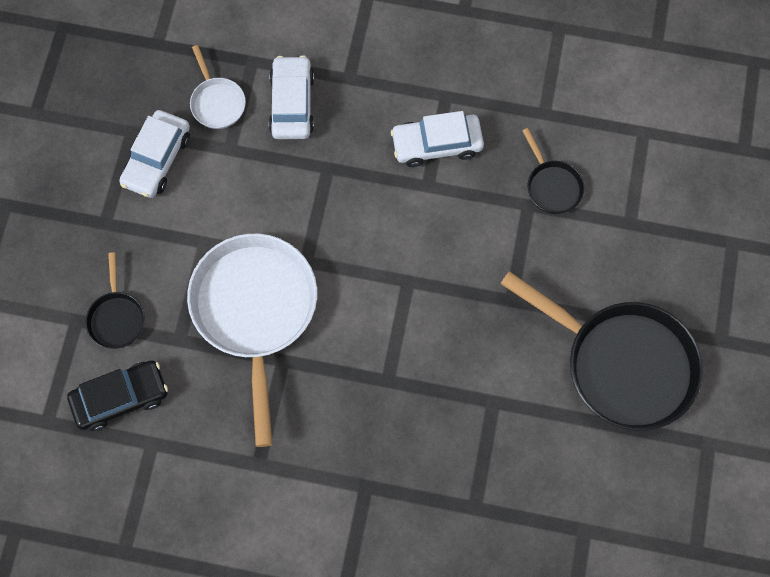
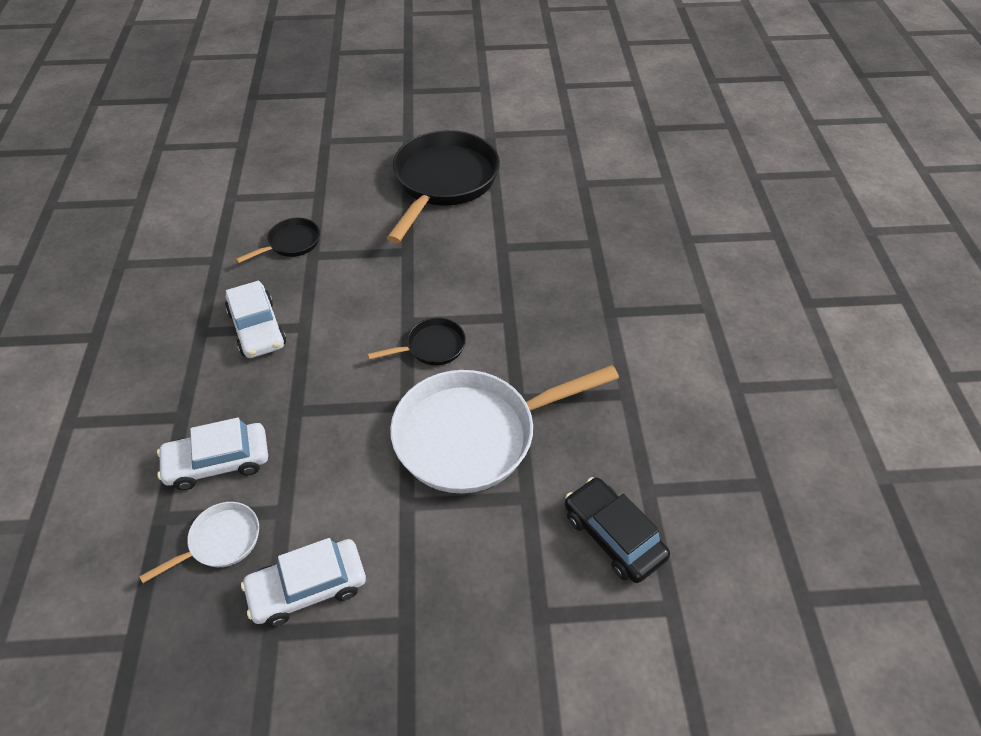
camera: 105 degrees left, 20 degrees down
black pan [85,252,145,349] -> black pan moved to [368,318,466,365]
white car [119,110,190,198] -> white car turned 150 degrees clockwise [241,538,366,627]

